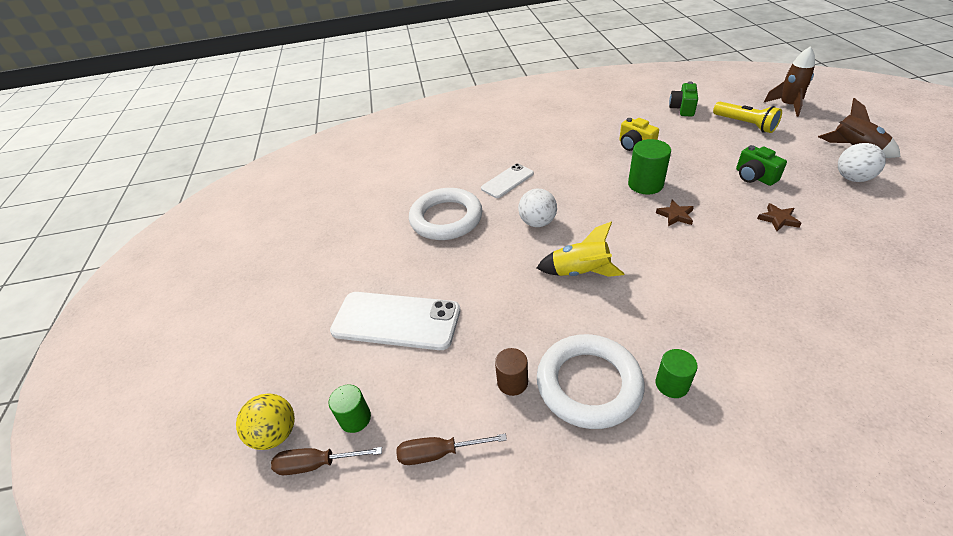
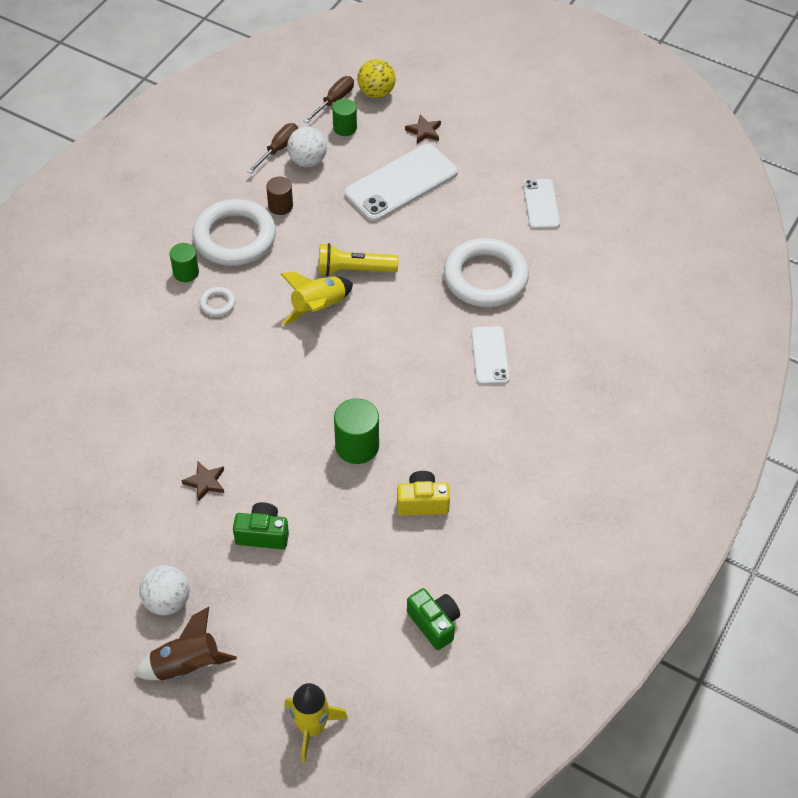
camera: 125 degrees right, 10 degrees up
white ball [518,189,557,227] -> white ball moved to [287,127,327,167]
brown star [656,200,694,226] -> brown star moved to [405,115,441,144]
yellow flashlight [713,102,782,133] -> yellow flashlight moved to [318,243,399,276]
brown rocket [764,46,815,117] -> yellow rocket [284,683,348,763]
none -> white ring [200,287,235,316]
none -> white phone [523,179,560,229]

